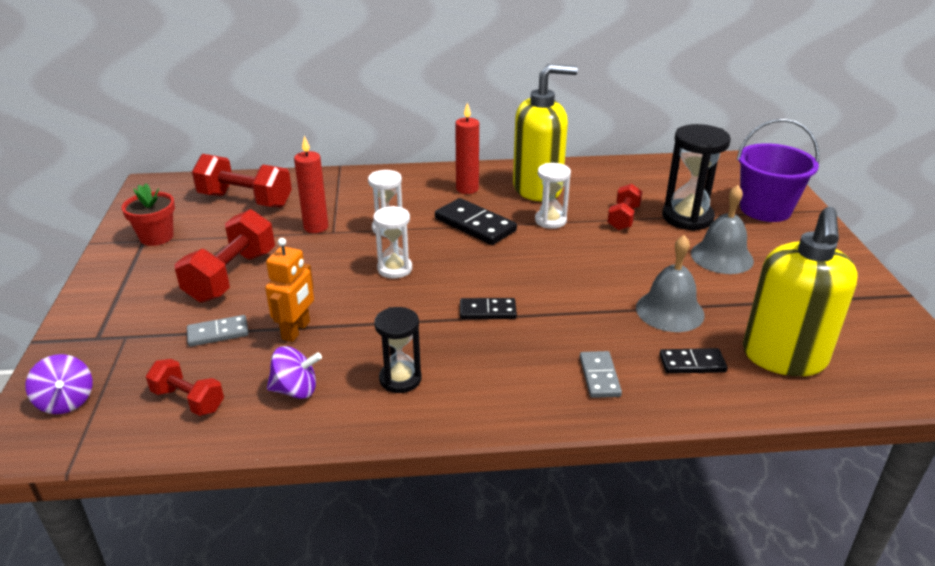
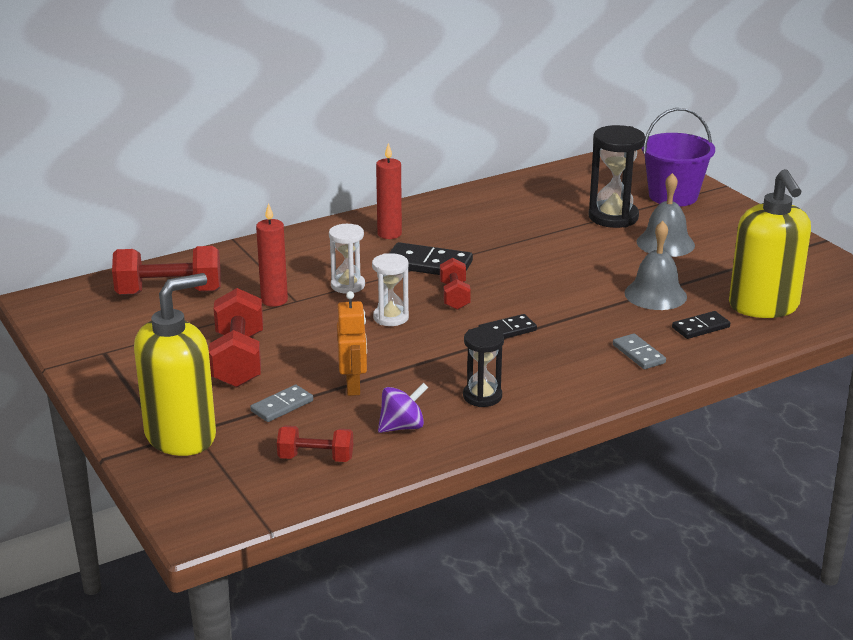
camera: 25 degrees left, 5 degrees down
purple spinning top [26,354,92,414] -> none
red flower pot [121,183,175,246] -> none
yellow soap dispenser [513,64,578,201] -> yellow soap dispenser moved to [134,273,216,456]
white hourglass [535,163,571,229] -> none
red dumbbell [607,184,642,230] -> red dumbbell moved to [440,258,471,310]

